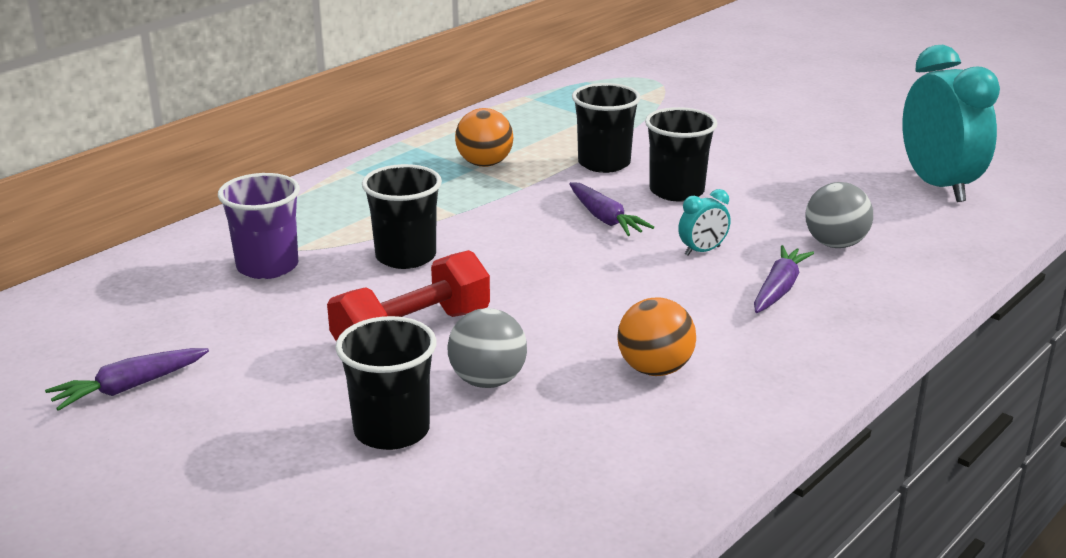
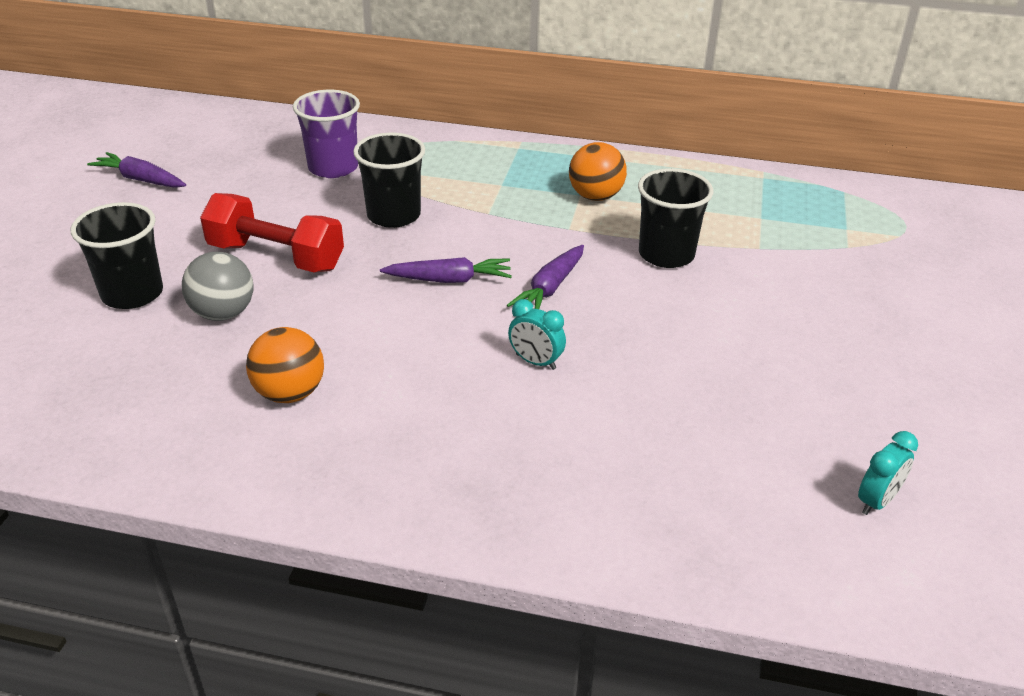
camera: 60 degrees right, 10 degrees up
black cup [645,107,717,202] -> none
purple carrot [754,245,814,313] -> purple carrot moved to [380,257,512,283]
grey ball [805,182,873,248] -> none
turquoise clock [902,45,1000,202] -> turquoise clock [858,431,918,515], size x0.43

